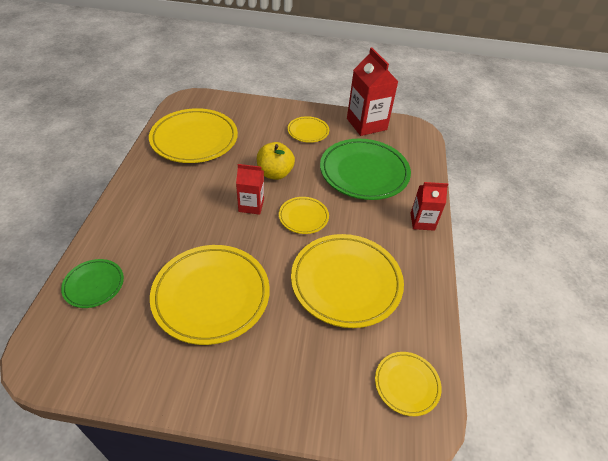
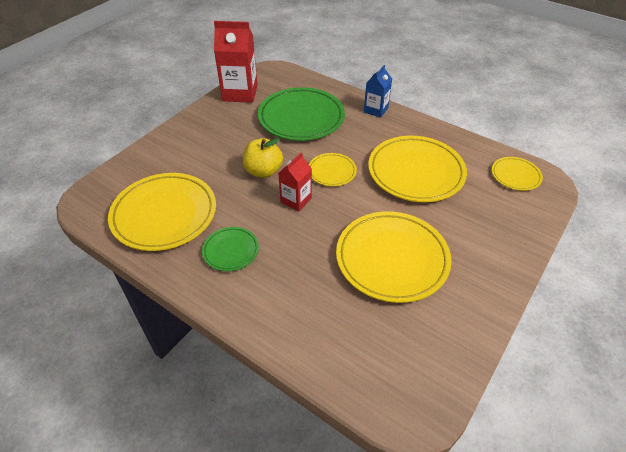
camera: 60 degrees left, 0 degrees up
green plate [61,259,124,308] -> green plate moved to [202,227,259,271]
yellow plate [287,116,329,143] -> none
red carton [410,182,449,231] -> blue carton [364,65,392,118]

